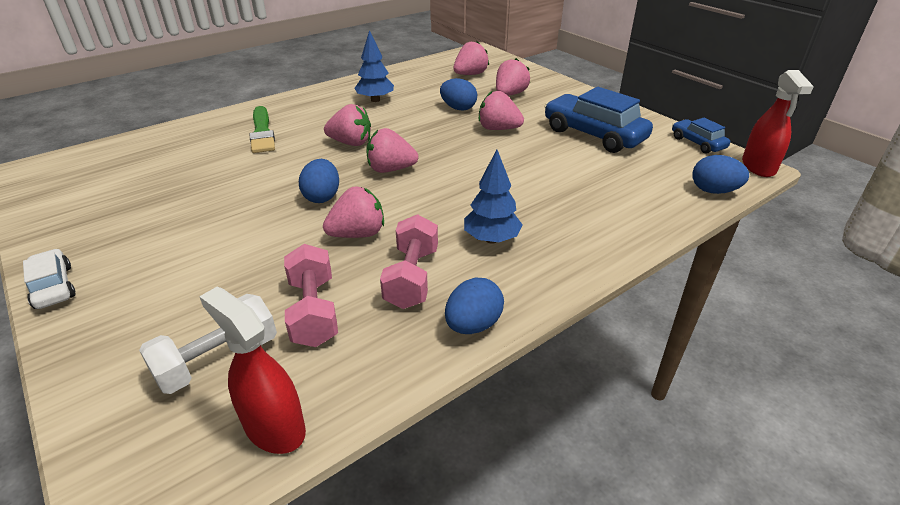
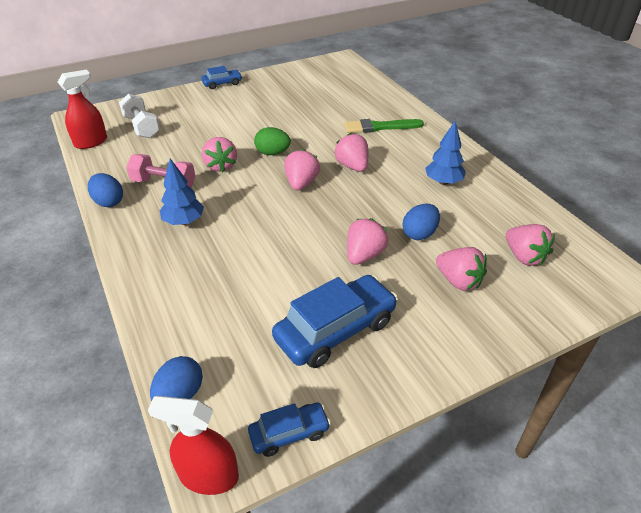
camera: 100 degrees right, 5 degrees up
white car [23,249,75,309] -> blue car [201,66,242,89]
pink dumbbell [284,244,338,347] -> none
blue egg [299,159,339,203] -> green egg [254,127,291,155]
pink strawberry [324,104,371,146] -> pink strawberry turned 135 degrees clockwise [334,133,369,172]

